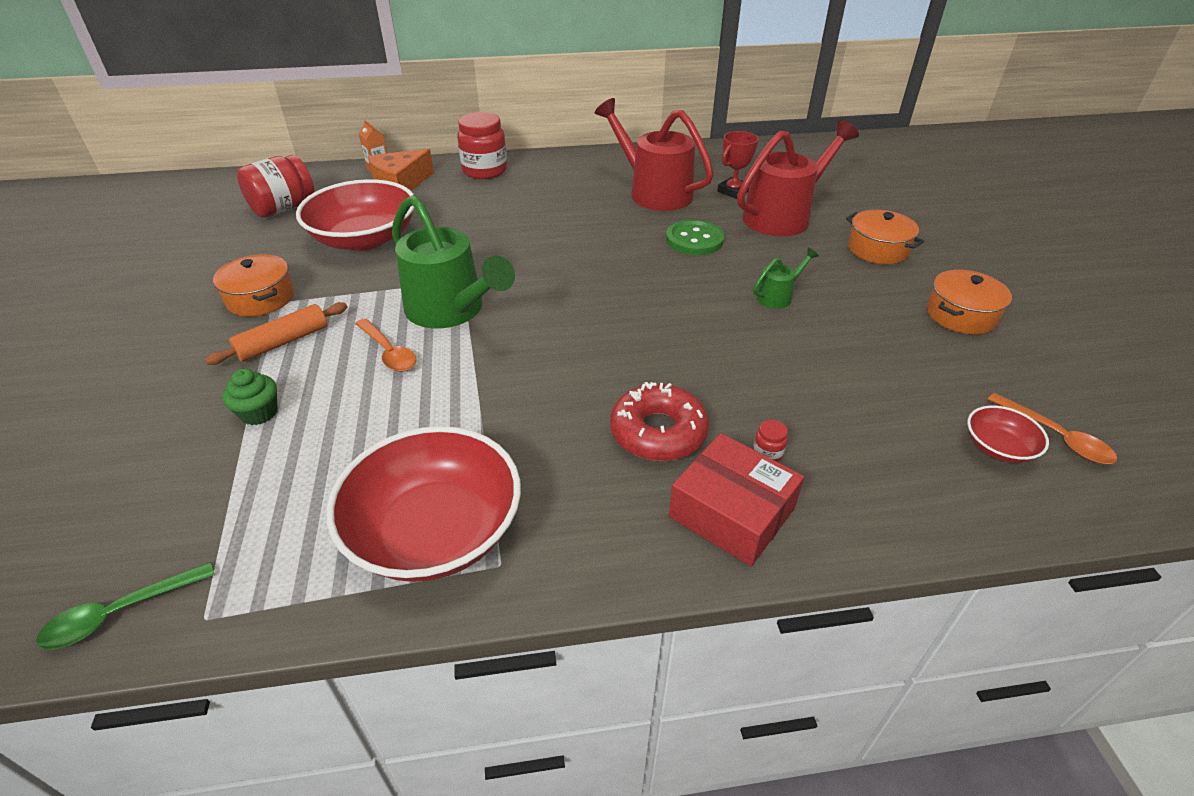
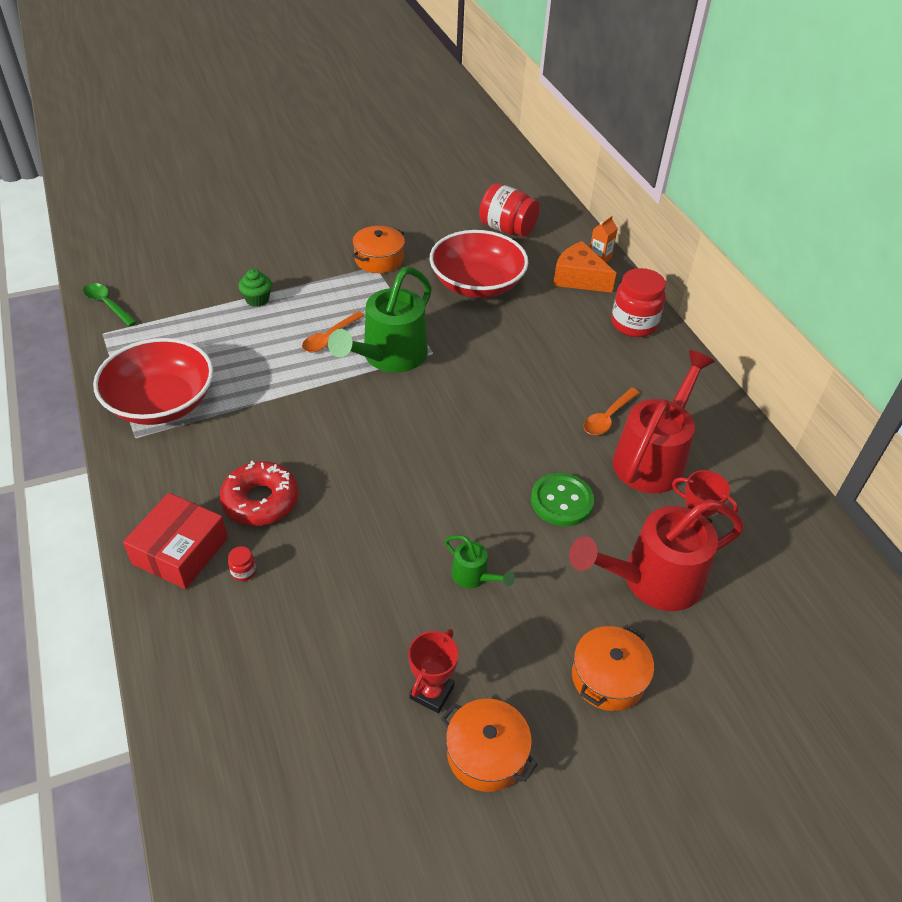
camera: 75 degrees right, 5 degrees up
orange rolling pin [205,302,347,365] -> none
red watering can [737,120,859,237] -> red watering can turned 120 degrees clockwise [569,499,744,611]
red bowl [967,405,1049,463] -> none
orange spoon [987,393,1117,464] -> orange spoon moved to [584,388,640,435]
none -> red trophy [408,629,459,713]

